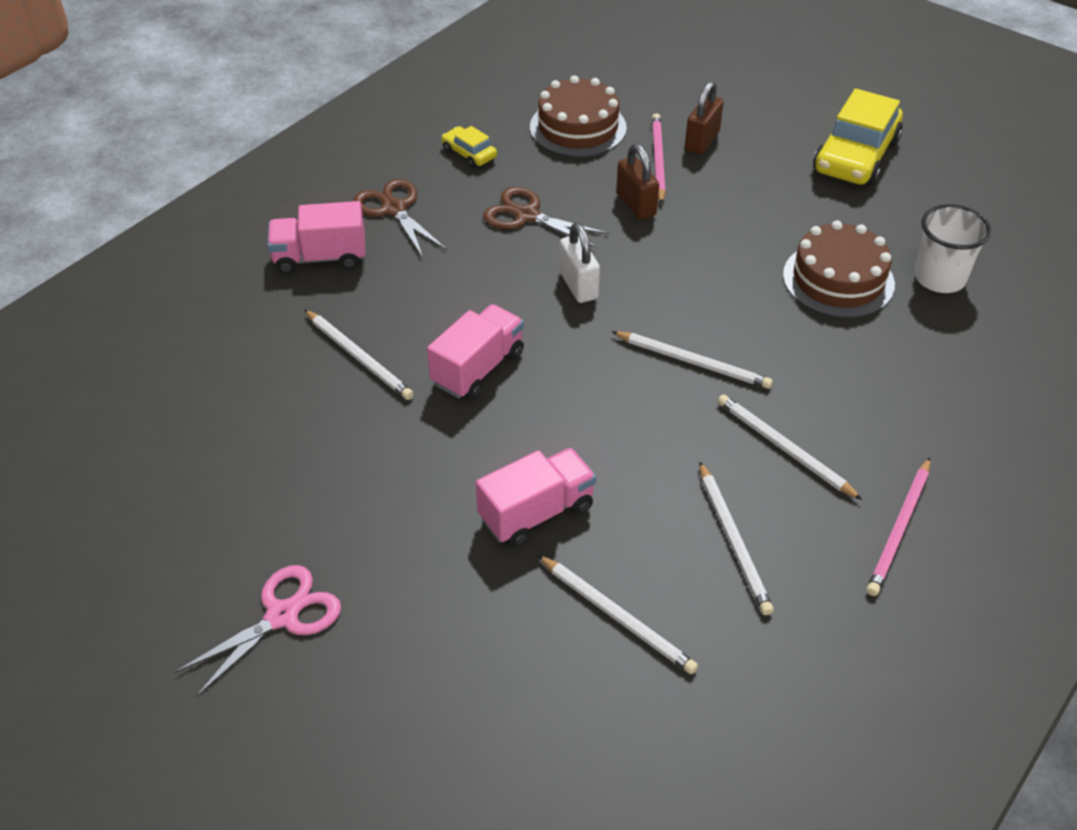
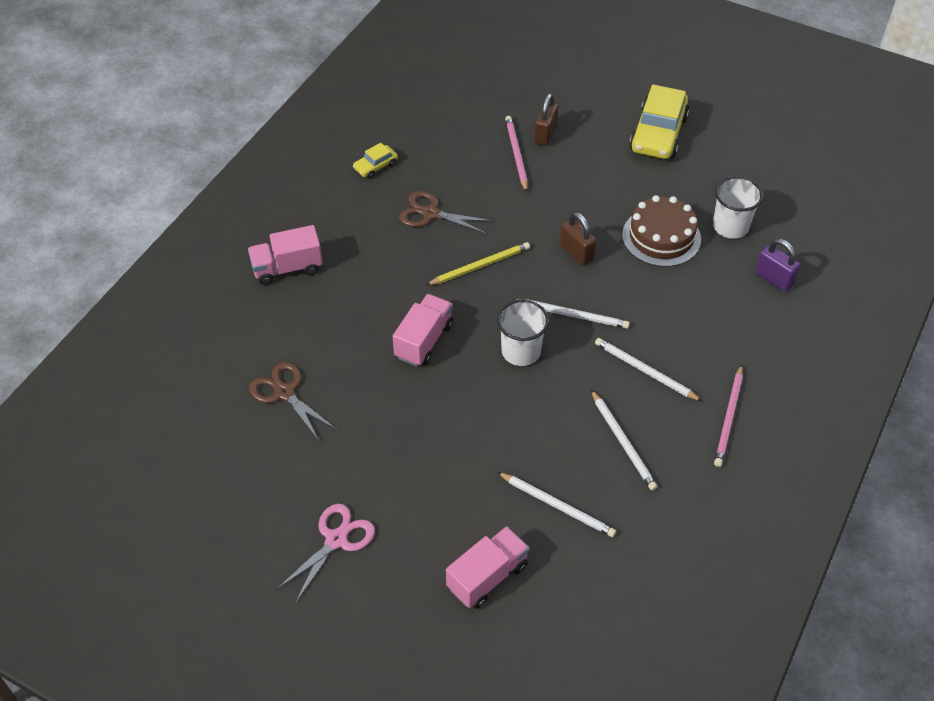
camera: 10 degrees left, 5 degrees up
white pencil [304,309,414,400] -> none
brown scissors [353,179,447,258] -> brown scissors moved to [249,362,337,441]
yellow car [442,126,497,168] -> yellow car turned 75 degrees counterclockwise [353,143,398,179]
pink truck [476,448,596,547] -> pink truck moved to [446,526,529,609]
brown cake [530,75,627,157] -> none
white padlock [559,223,600,303] -> yellow pencil [426,242,530,285]
brown padlock [616,143,659,220] -> brown padlock moved to [560,212,597,266]
none -> white cup [497,300,549,366]
none -> purple padlock [755,239,801,292]

